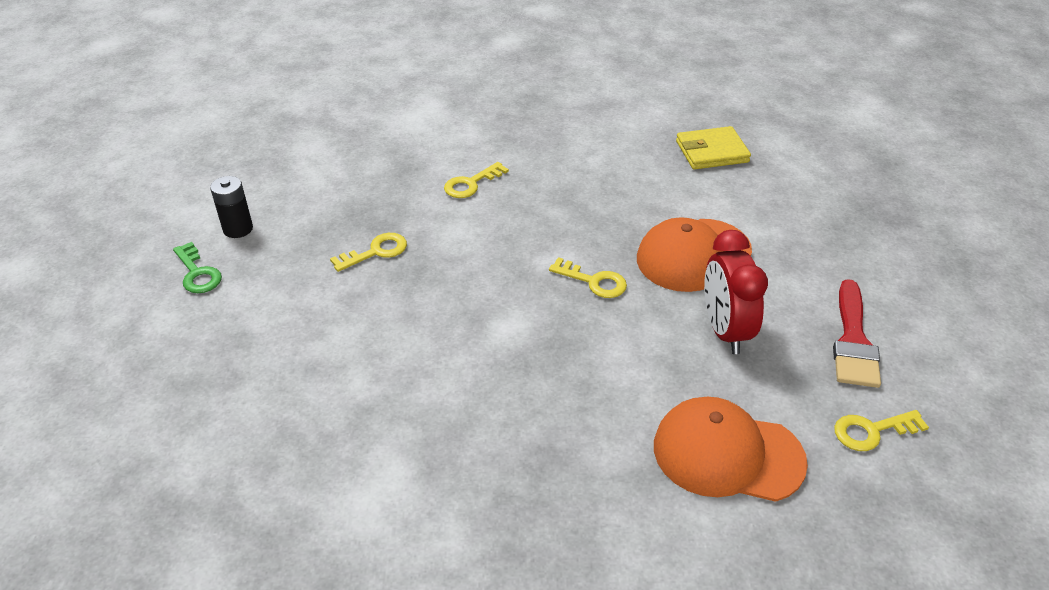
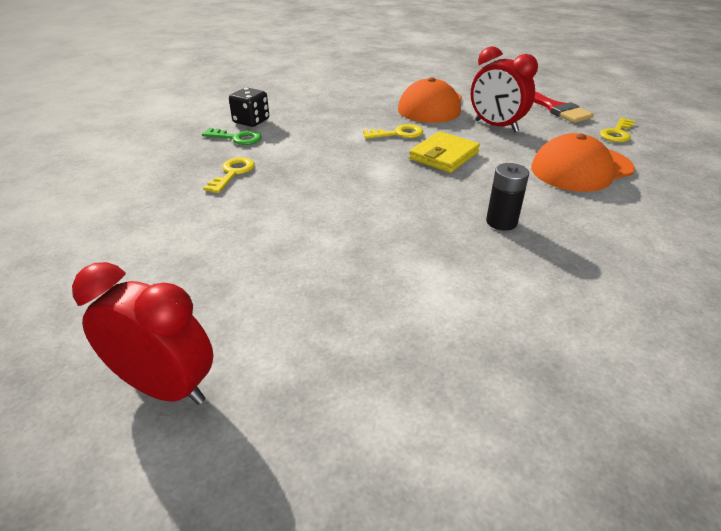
camera: 40 degrees left, 5 degrees down
green key [173,242,222,293] -> green key moved to [202,128,262,145]
black battery [210,176,253,238] -> black battery moved to [486,163,529,231]
yellow key [444,162,509,198] -> black dice [229,88,269,127]
yellow wallet [676,126,751,170] -> yellow wallet moved to [409,131,480,173]
none -> red clock [72,262,213,405]

